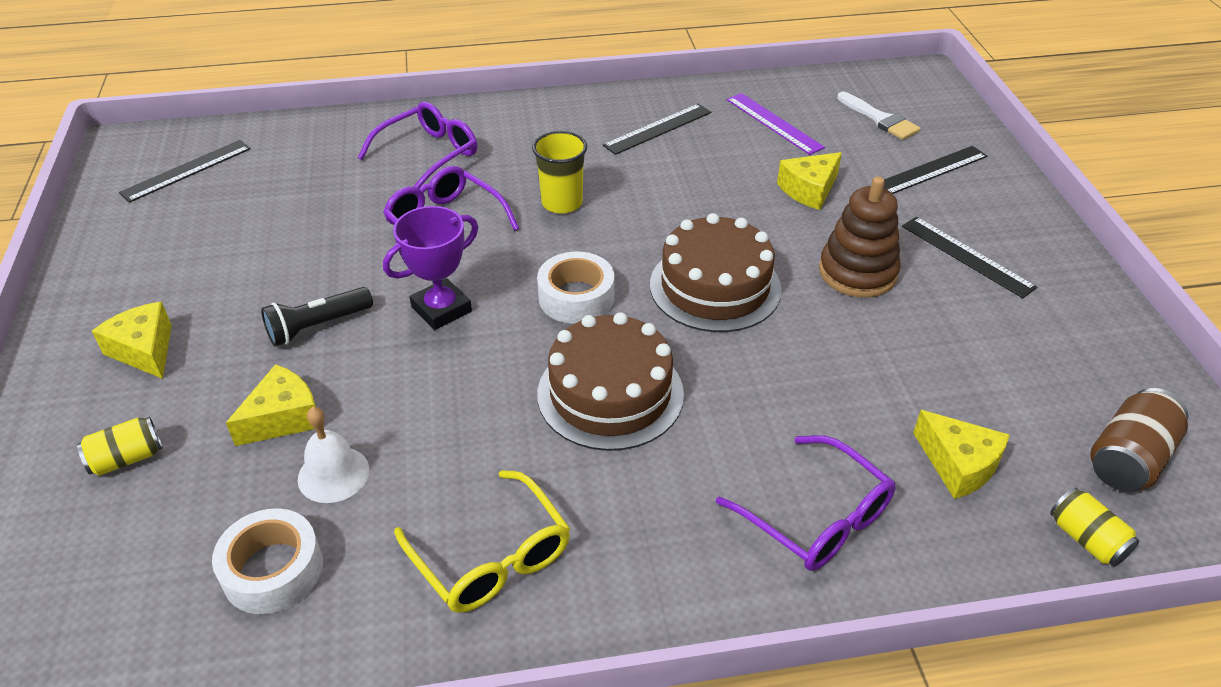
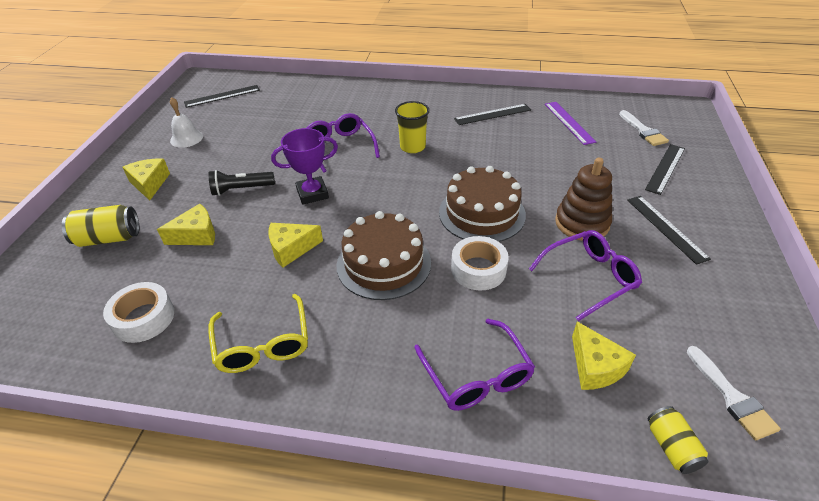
camera: 20 degrees right, 0 degrees up
yellow can [77,417,163,476] -> yellow can [62,205,139,247], size x1.52
white bell [298,407,369,503] -> white bell moved to [170,97,203,148]
purple glasses [357,102,477,188] -> purple glasses moved to [529,230,642,321]
white tape [537,252,614,324] -> white tape moved to [451,236,509,290]
yellow cheese [777,152,842,210] -> yellow cheese moved to [268,223,323,268]
black ruler [883,146,987,194] -> black ruler turned 45 degrees counterclockwise [645,144,685,195]
brown can [1090,388,1188,492] -> white brush [687,346,781,440]

